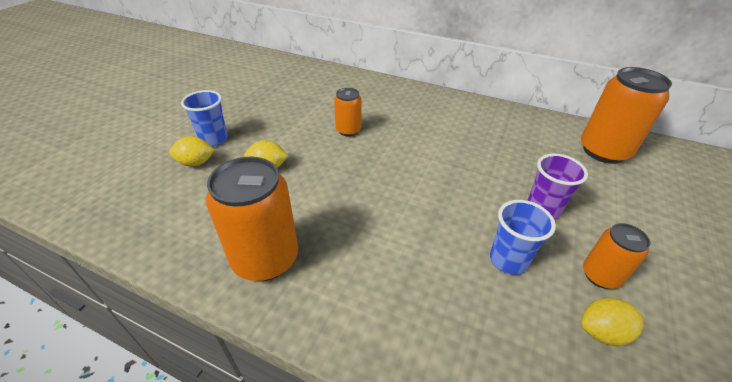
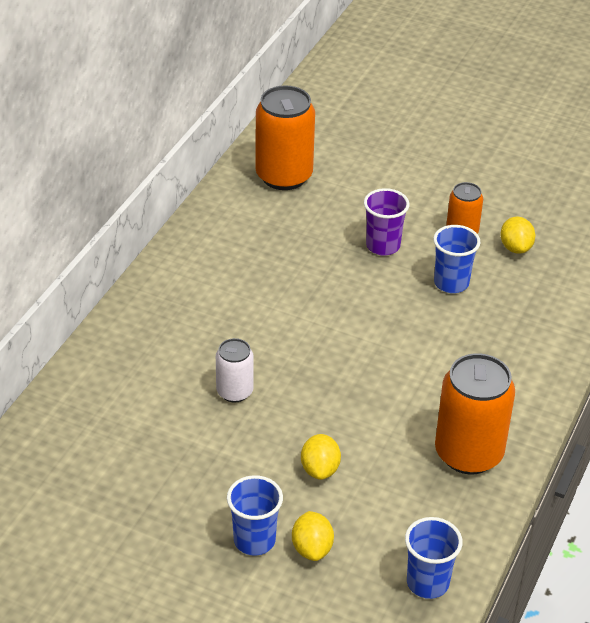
camera: 90 degrees left, 0 degrees up
orange can [334,88,362,136] -> white can [216,338,254,402]
none -> blue cup [405,517,463,599]

